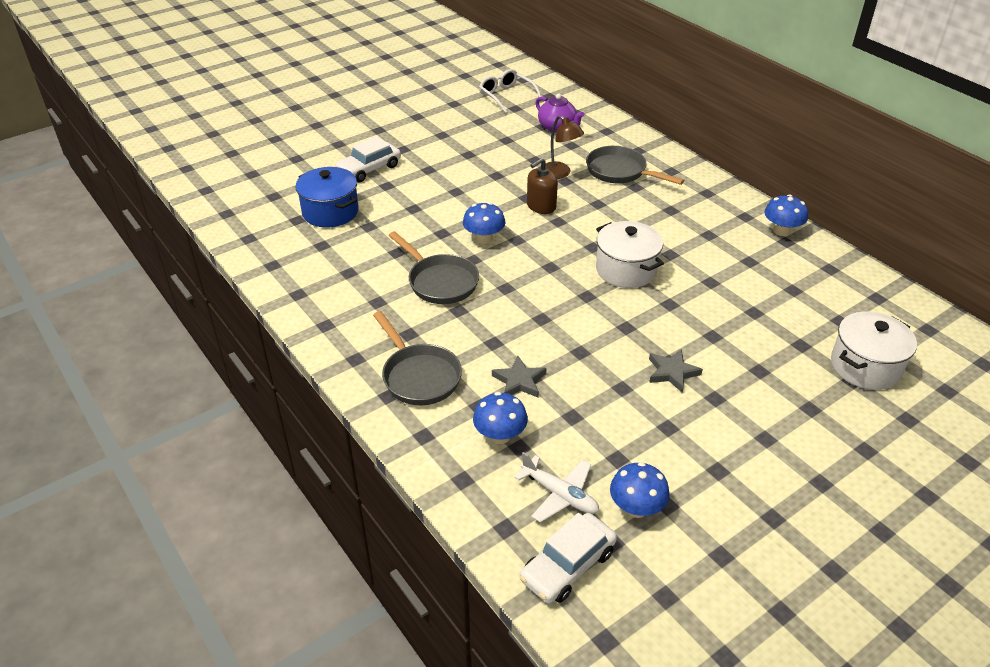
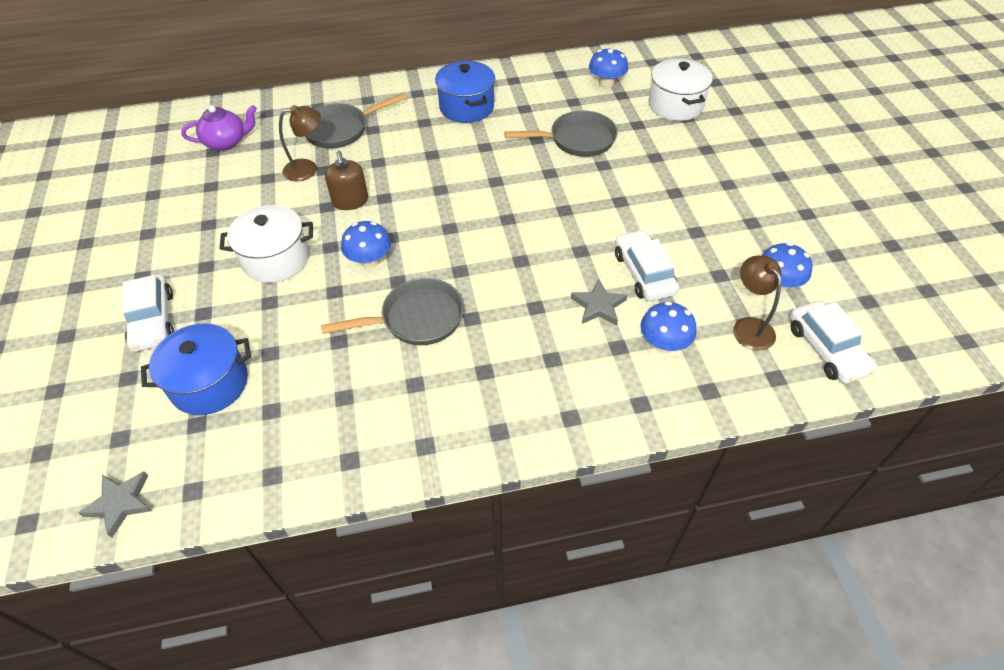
camera: 65 degrees left, 10 degrees up
grey pan [373,311,462,405] -> grey pan moved to [504,110,618,157]
white glasses [479,69,541,113] -> none
white plane [514,452,599,523] -> brown lamp [733,256,781,351]
white pot [596,221,664,288] -> white pot moved to [219,205,313,283]
grey star [649,349,703,393] -> grey star moved to [78,471,152,538]
blue mushroom [764,194,808,236] -> blue mushroom moved to [589,48,628,88]
none -> blue pot [435,61,495,123]
none -> white car [615,229,679,301]

